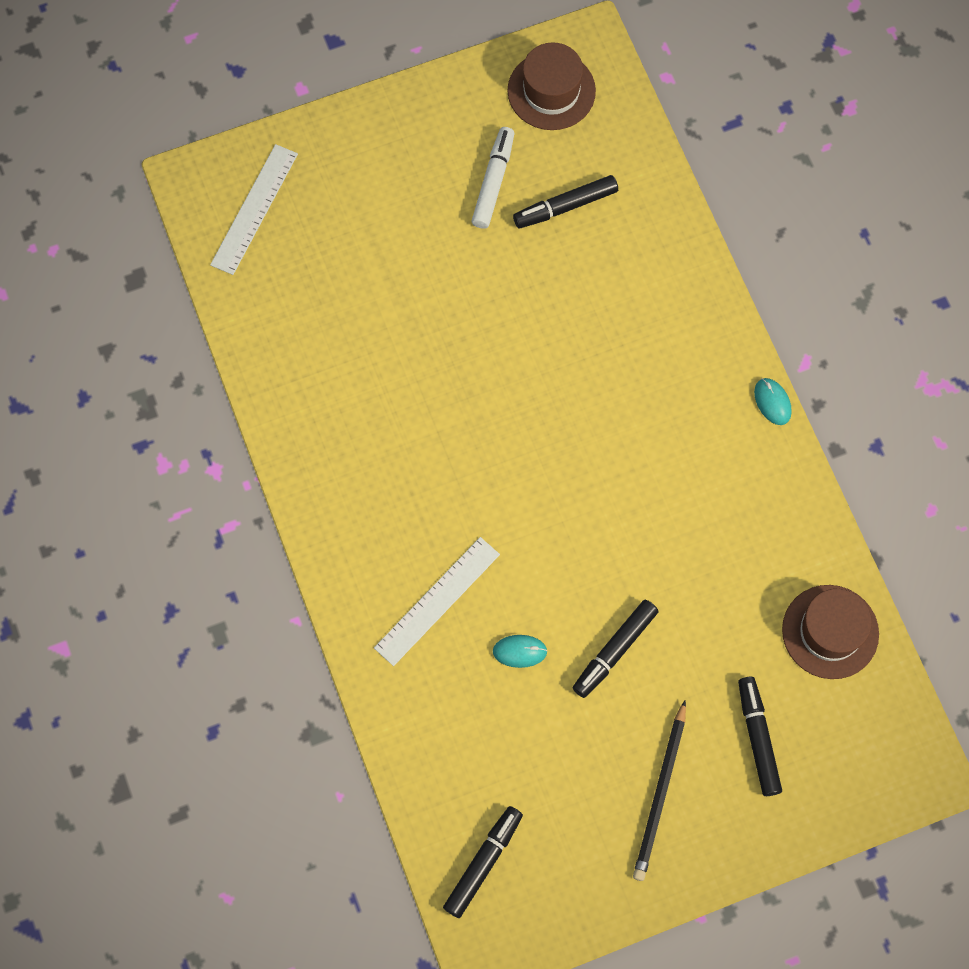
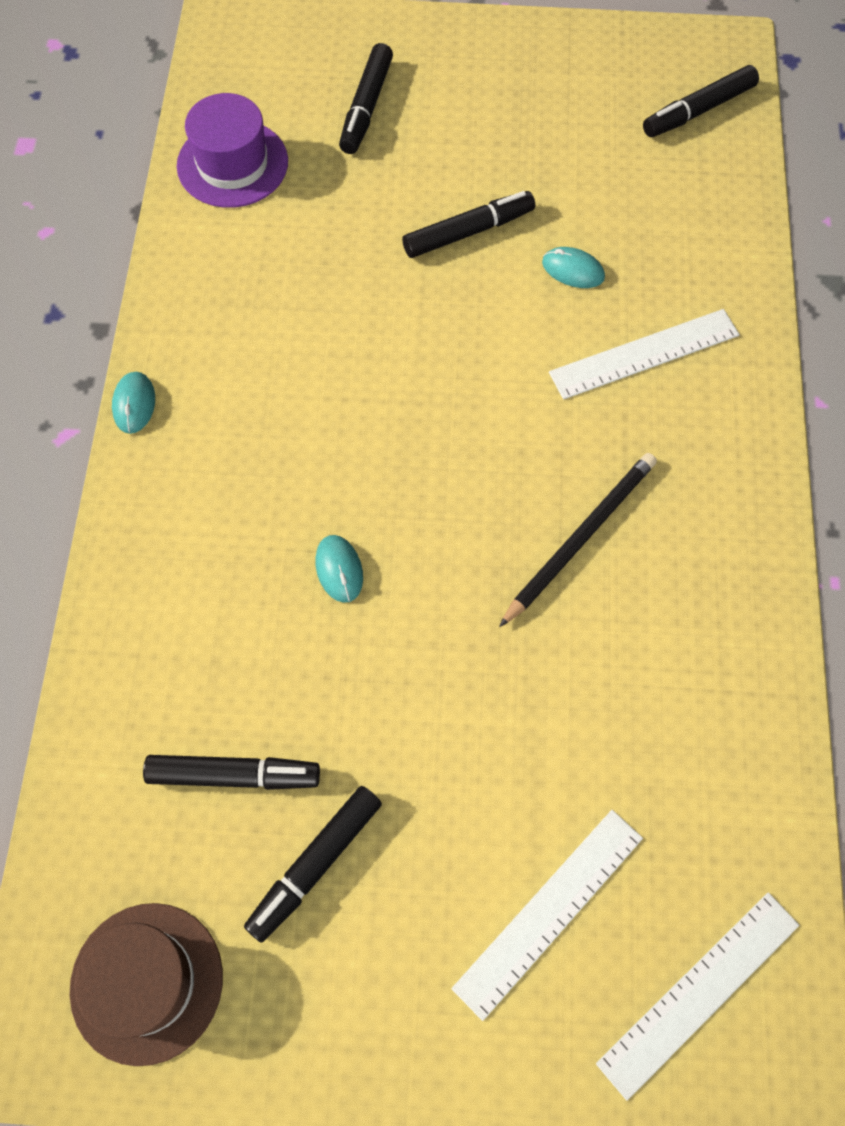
camera: 155 degrees left, 5 degrees down
white marker [472,127,514,229] -> black marker [244,786,382,943]
black pencil [633,701,686,881] -> black pencil moved to [499,453,657,627]
brown hat [782,585,879,679] -> purple hat [177,93,288,208]
none -> turquoise mouse [315,535,363,603]
none -> white ruler [451,810,643,1021]

